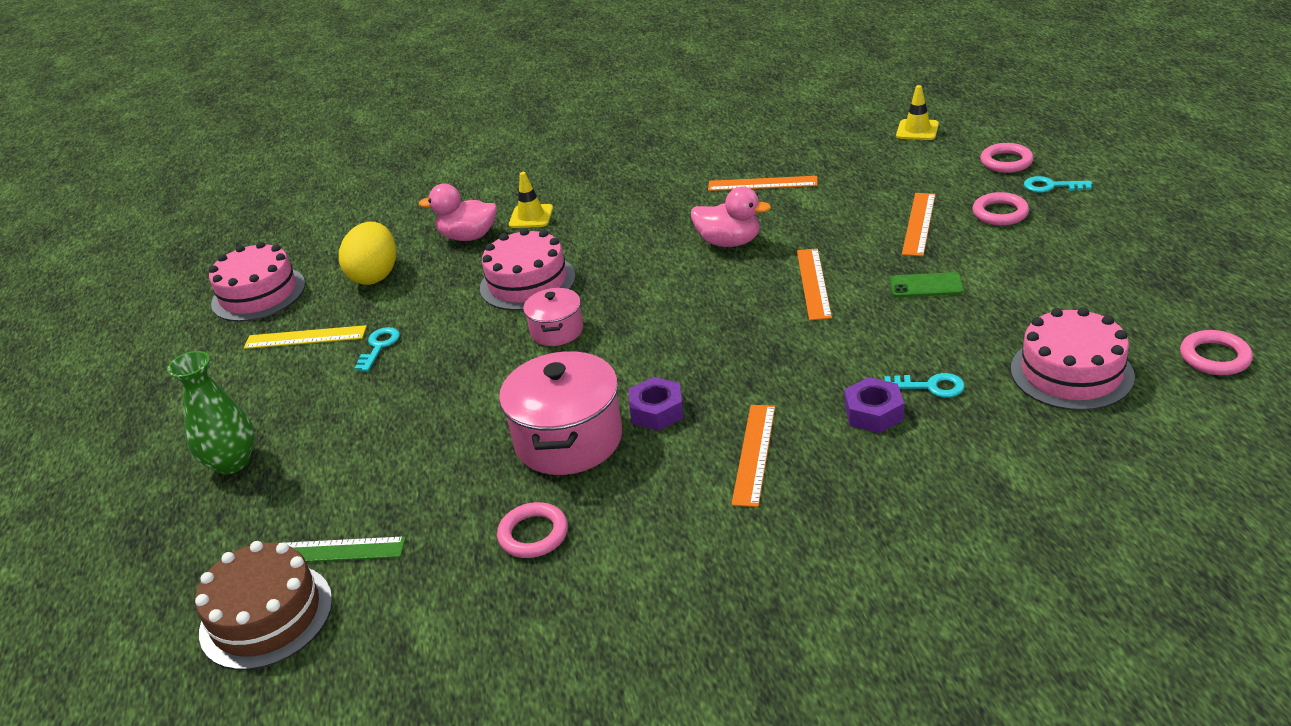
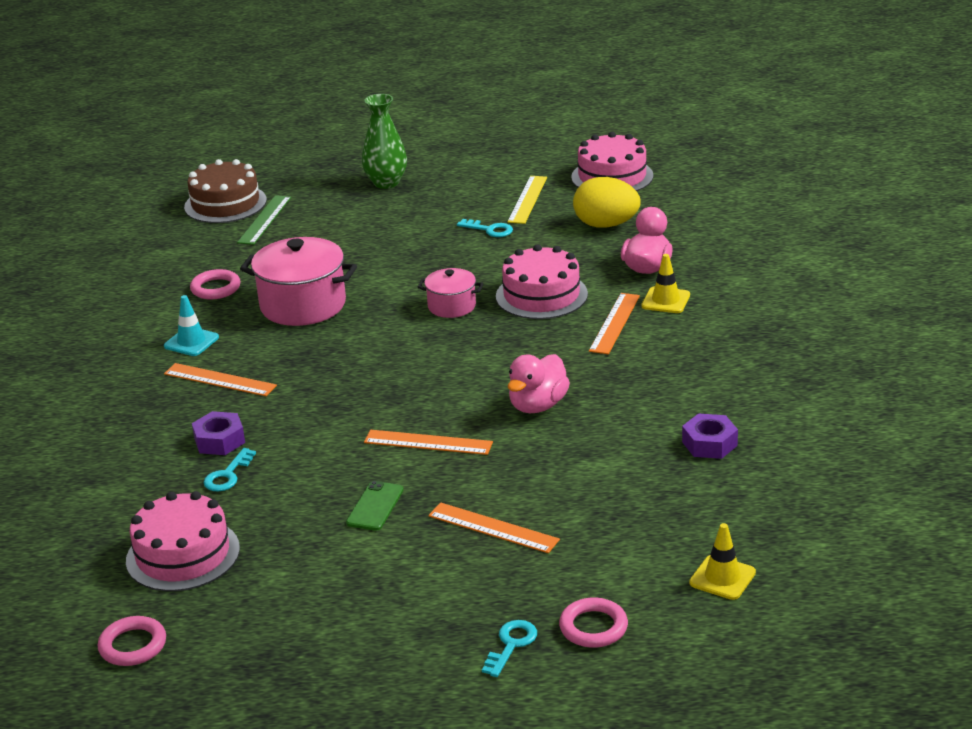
camera: 100 degrees right, 5 degrees down
purple nut [629,377,684,431] -> purple nut moved to [682,413,738,459]
orange ruler [708,176,817,191] -> orange ruler moved to [589,293,640,354]
pink ring [972,192,1029,226] -> none
none -> turquoise traffic cone [164,295,219,356]

